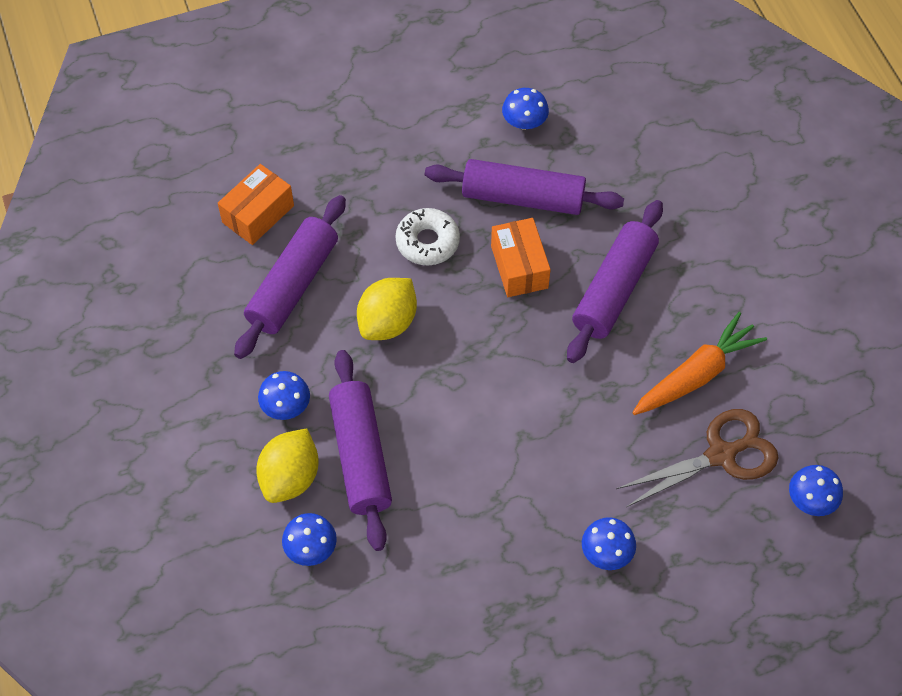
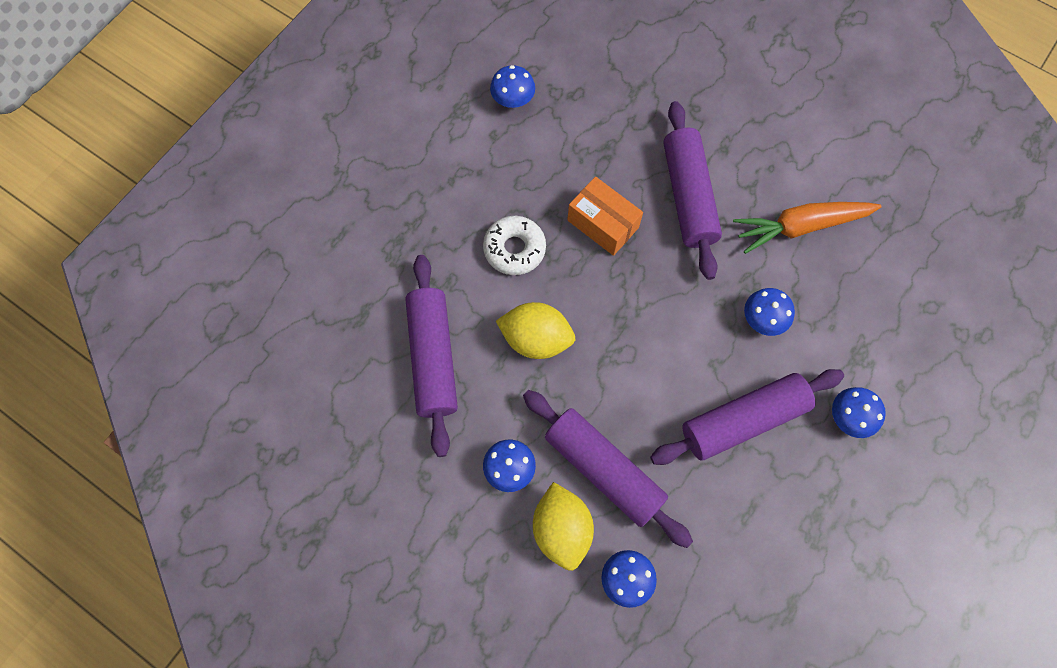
camera: 35 degrees left, 10 degrees up
orange box [218,164,294,245] -> none
yellow lemon [357,278,417,340] -> yellow lemon turned 75 degrees counterclockwise [496,302,575,359]
purple rolling pin [425,159,624,215] -> purple rolling pin moved to [650,369,844,465]
brown scissors [616,409,779,507] -> none
orange carrot [632,312,767,415] -> orange carrot turned 120 degrees counterclockwise [733,202,882,254]
blue mushroom [789,465,843,516] -> blue mushroom moved to [744,288,795,336]

